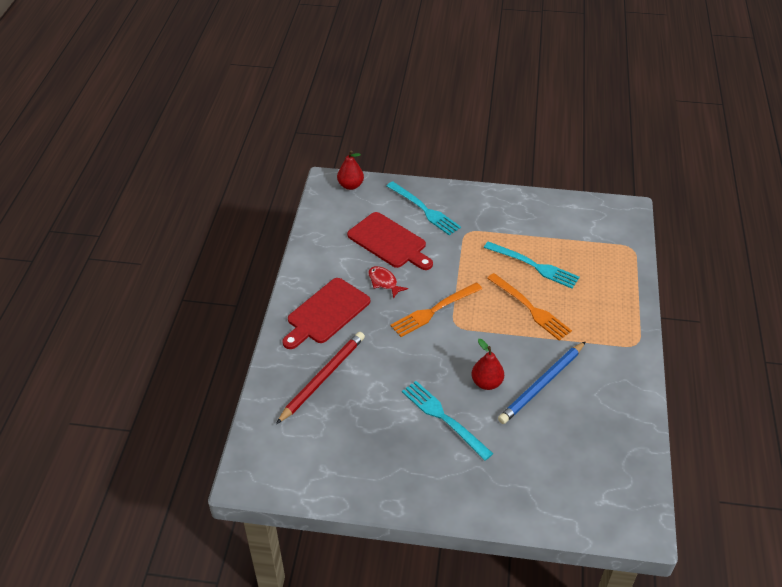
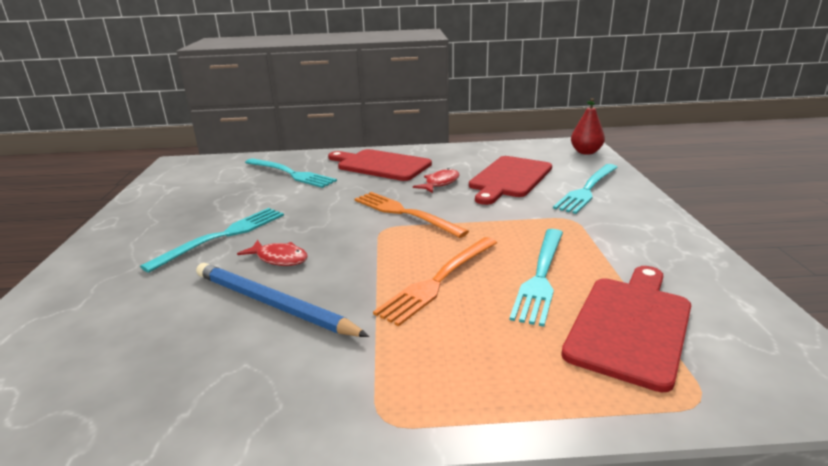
camera: 80 degrees right, 20 degrees down
red pencil [276,332,365,424] -> turquoise fork [245,158,337,188]
red pear [472,339,504,390] -> red fish [237,240,308,266]
none -> red cutting board [561,266,691,392]

